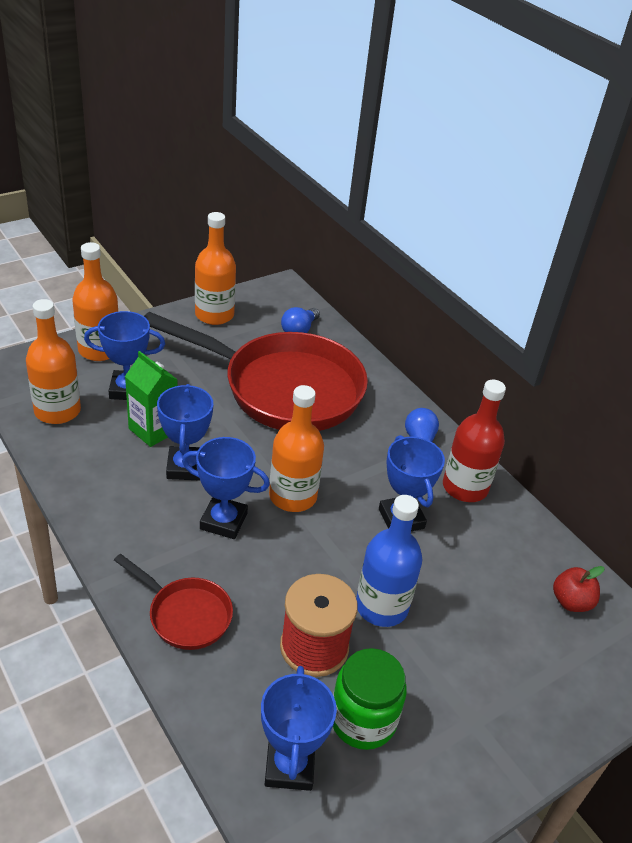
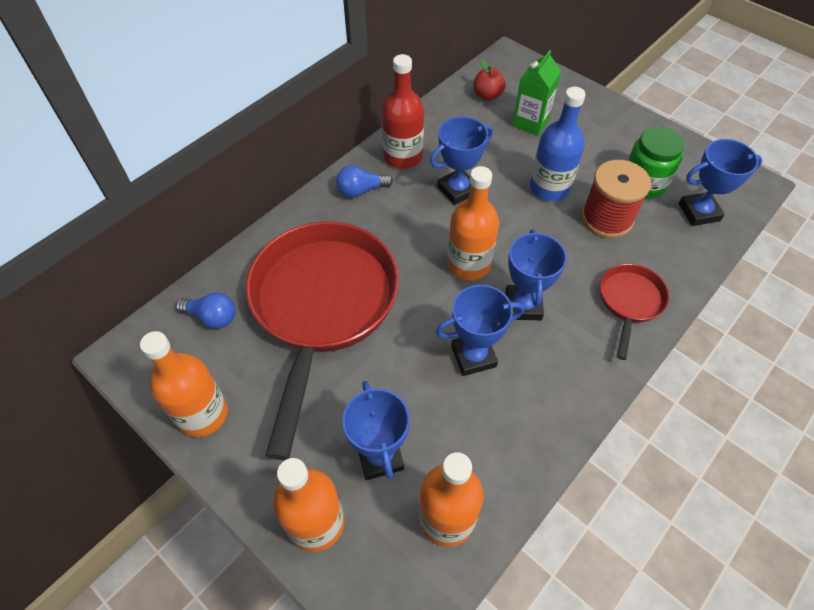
camera: 100 degrees left, 15 degrees up
green carton [125,351,178,447] -> green carton moved to [512,50,561,136]

